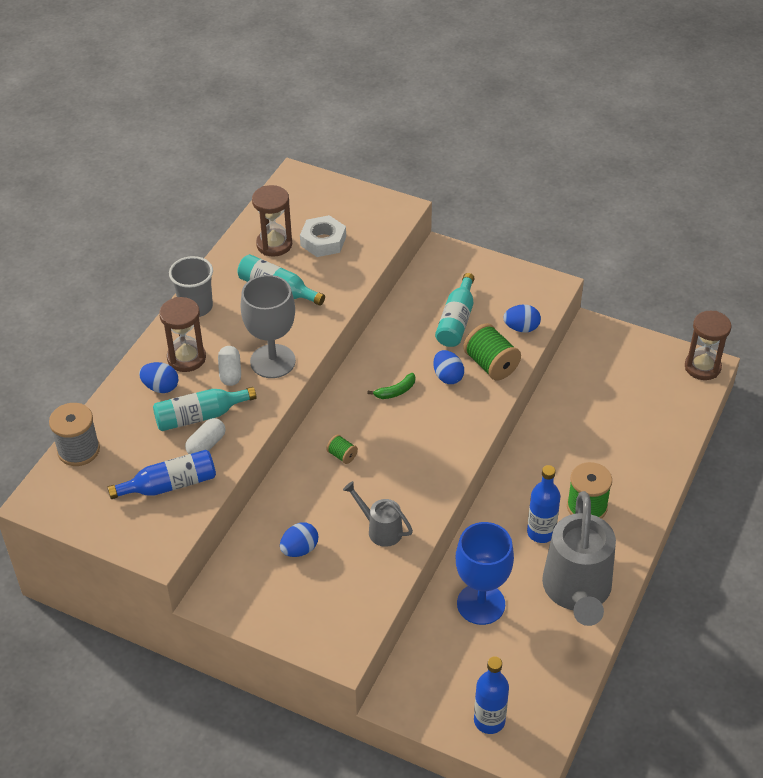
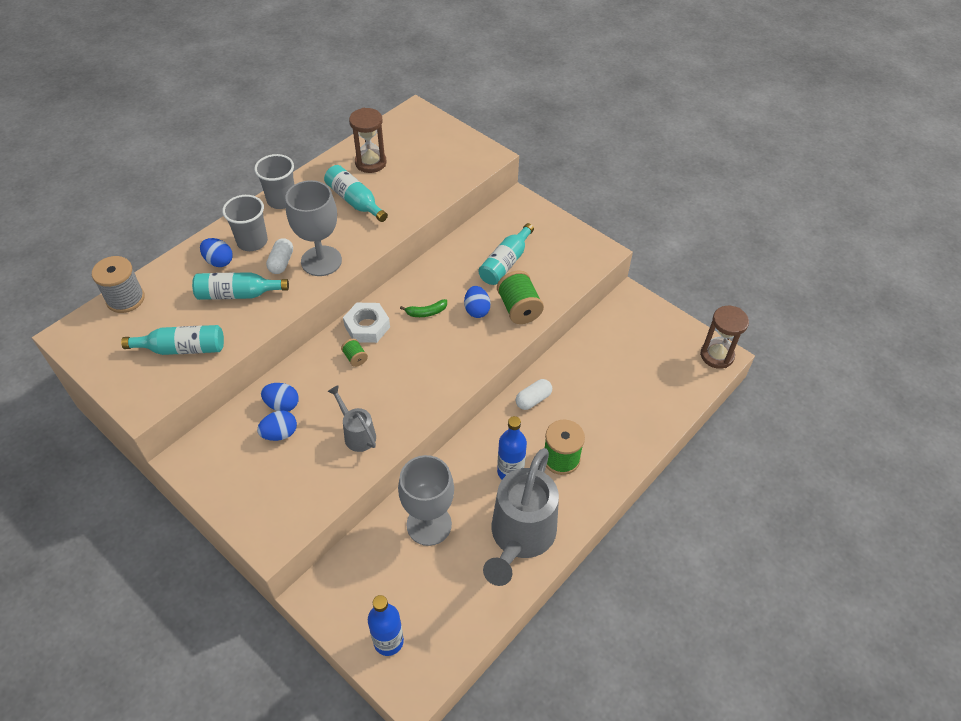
camera: 15 degrees right, 5 degrees up
blue bottle [107,450,216,499] -> turquoise bottle [121,325,224,355]
brown hourglass [159,297,206,372] -> grey cup [222,195,268,251]
white capsule [185,418,225,454] -> white capsule moved to [516,379,552,410]
white nut [300,215,346,257] -> white nut moved to [343,303,390,343]
blue goblet [456,522,514,625] -> grey goblet [398,455,454,546]
blue egg [503,305,541,333] -> blue egg moved to [261,383,299,411]

